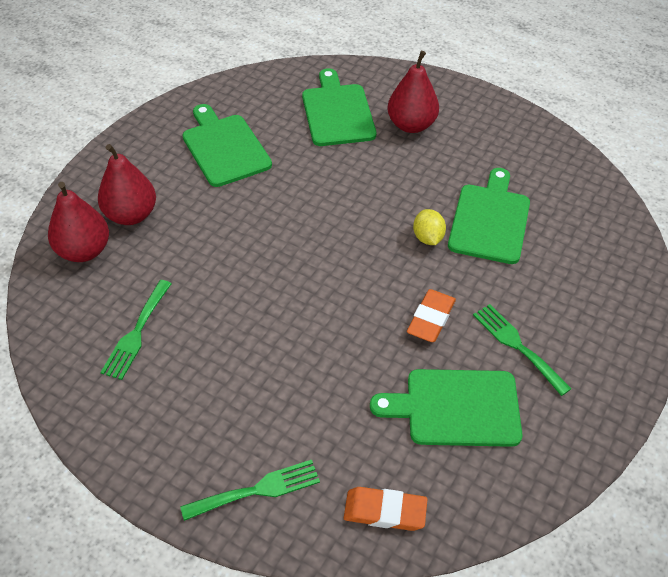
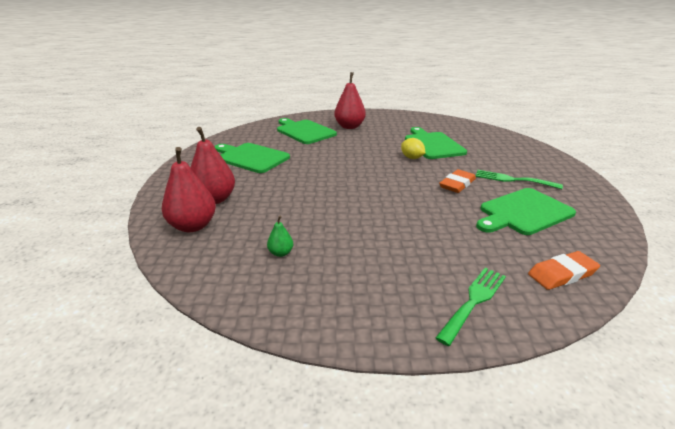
camera: 30 degrees left, 20 degrees down
green fork [100,280,172,380] -> green pear [267,216,293,257]
orange eraser [407,289,456,342] -> orange eraser turned 45 degrees clockwise [439,169,476,193]

